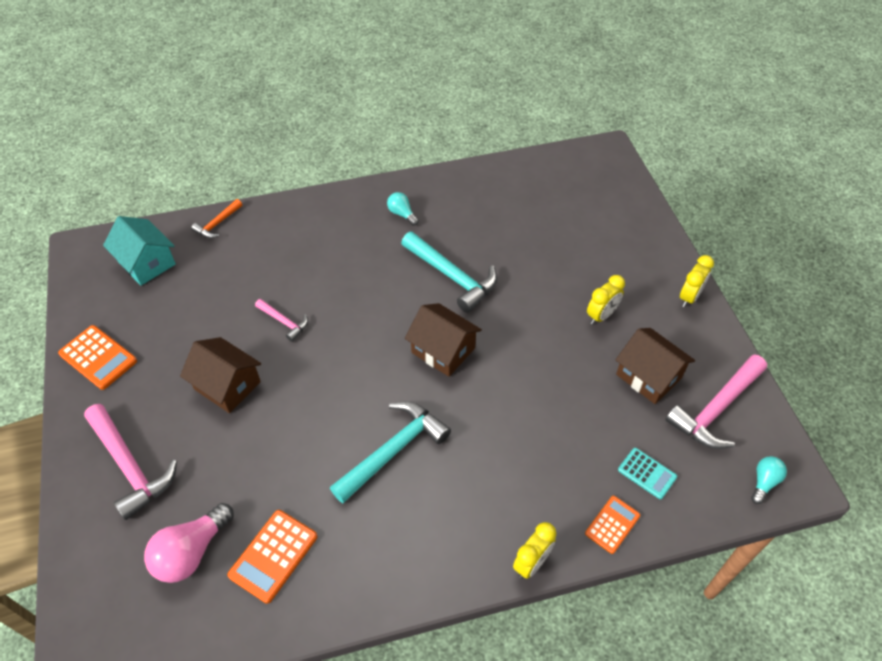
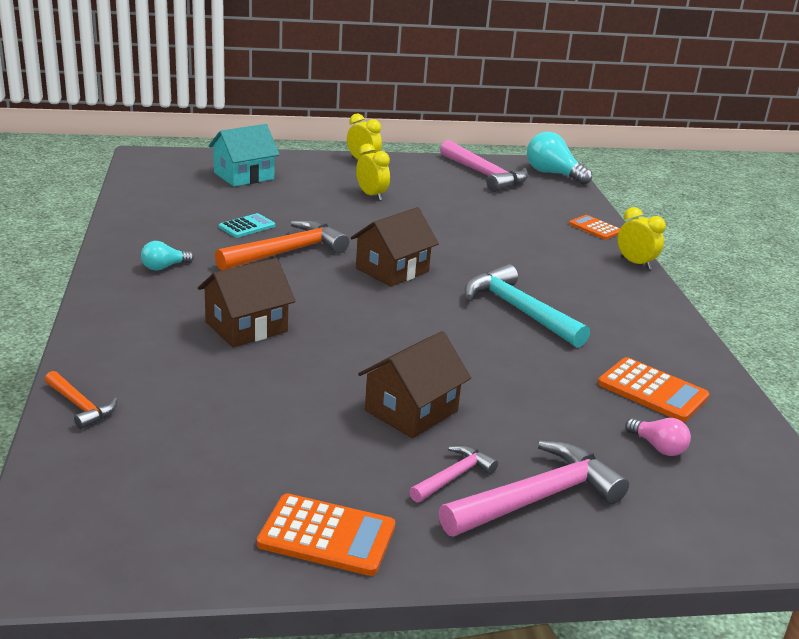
camera: 85 degrees left, 25 degrees down
orange calculator [58,325,137,390] -> orange calculator turned 60 degrees clockwise [257,493,395,576]
turquoise house [103,216,176,286] -> turquoise house moved to [208,124,280,187]
pink light bulb [144,503,234,583] -> pink light bulb [625,418,691,456], size x0.55
pink hammer [255,299,308,342] -> pink hammer moved to [409,445,498,502]
turquoise hammer [401,232,497,313] -> orange hammer [215,220,349,271]
brown house [616,328,695,404] -> brown house moved to [198,258,296,347]
turquoise calculator [618,448,677,499] -> turquoise calculator moved to [219,213,275,238]
turquoise light bulb [751,456,787,504] -> turquoise light bulb [527,132,592,185], size x1.81

